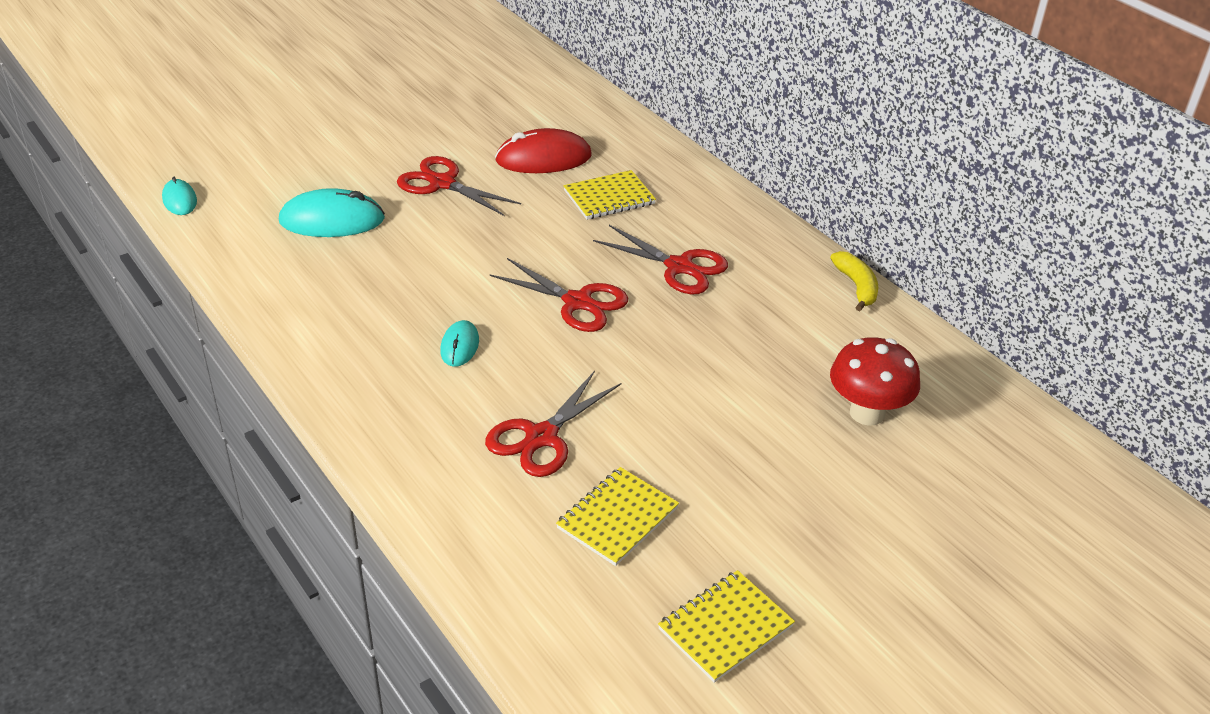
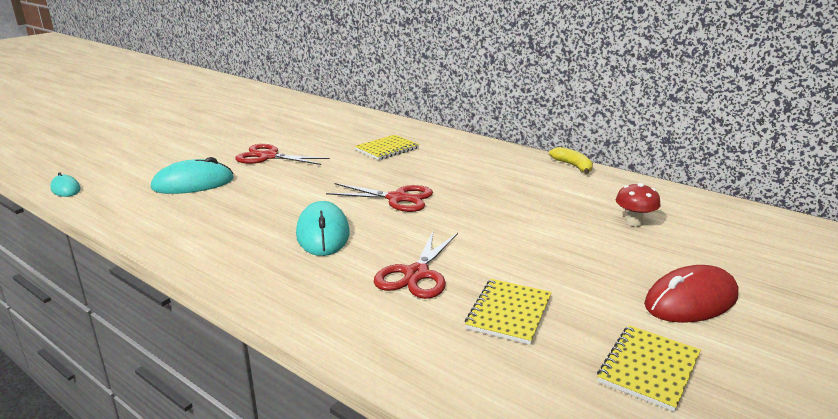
camera: 15 degrees left, 15 degrees down
turquoise mouse [440,320,479,367] -> turquoise mouse [296,201,350,256], size x1.81
red mouse [495,128,592,173] -> red mouse moved to [644,265,738,323]
red scissors [593,225,728,294] -> none
red mushroom [830,337,920,426] -> red mushroom [616,183,660,227], size x0.66

